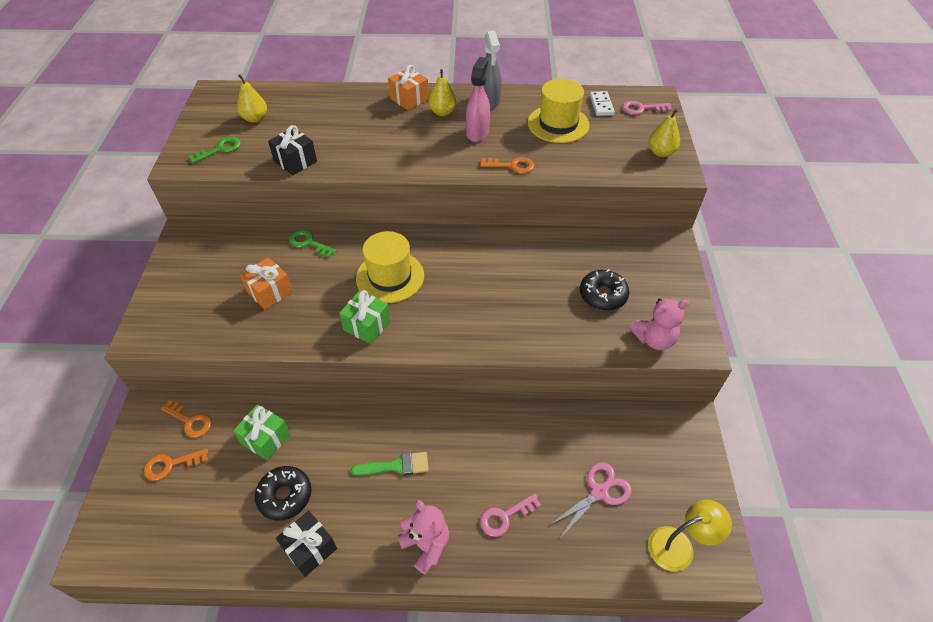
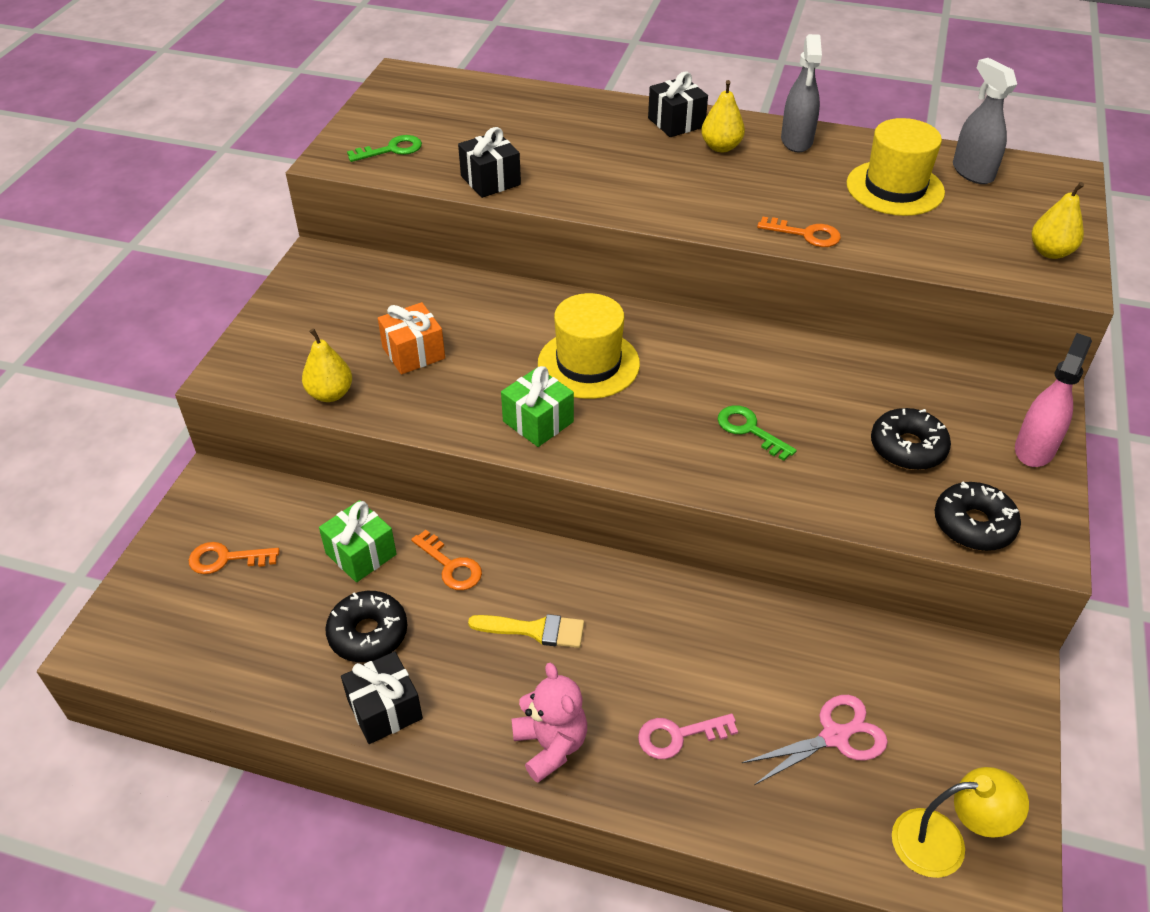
camera: 15 degrees right, 5 degrees down
orange key [161,400,212,438] -> orange key moved to [411,530,482,590]
yellow pear [237,74,267,123] -> yellow pear moved to [302,328,352,402]
green key [289,230,336,258] -> green key moved to [718,405,797,461]
green brush [351,452,429,476] -> yellow brush [468,614,584,648]
orange gift [388,65,429,110] -> black gift [648,72,708,137]
pink spray bottle [466,57,490,142] -> pink spray bottle moved to [1015,333,1092,467]
white domino [590,91,615,116] -> grey spray bottle [953,58,1017,184]
pink key [622,101,672,115] -> none
pink teddy bear [629,298,690,350] -> black donut [935,482,1021,551]

